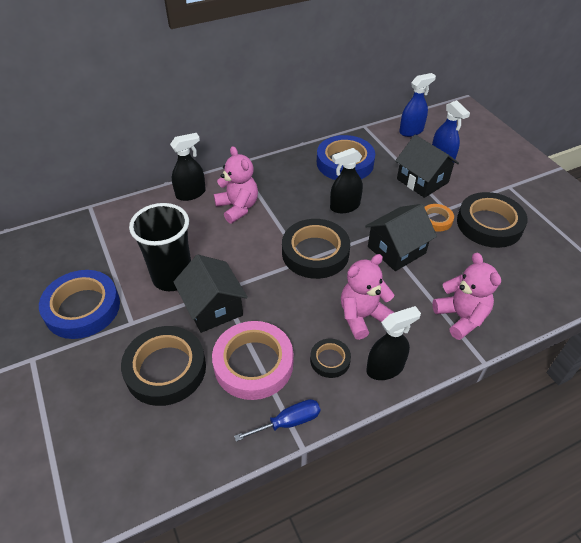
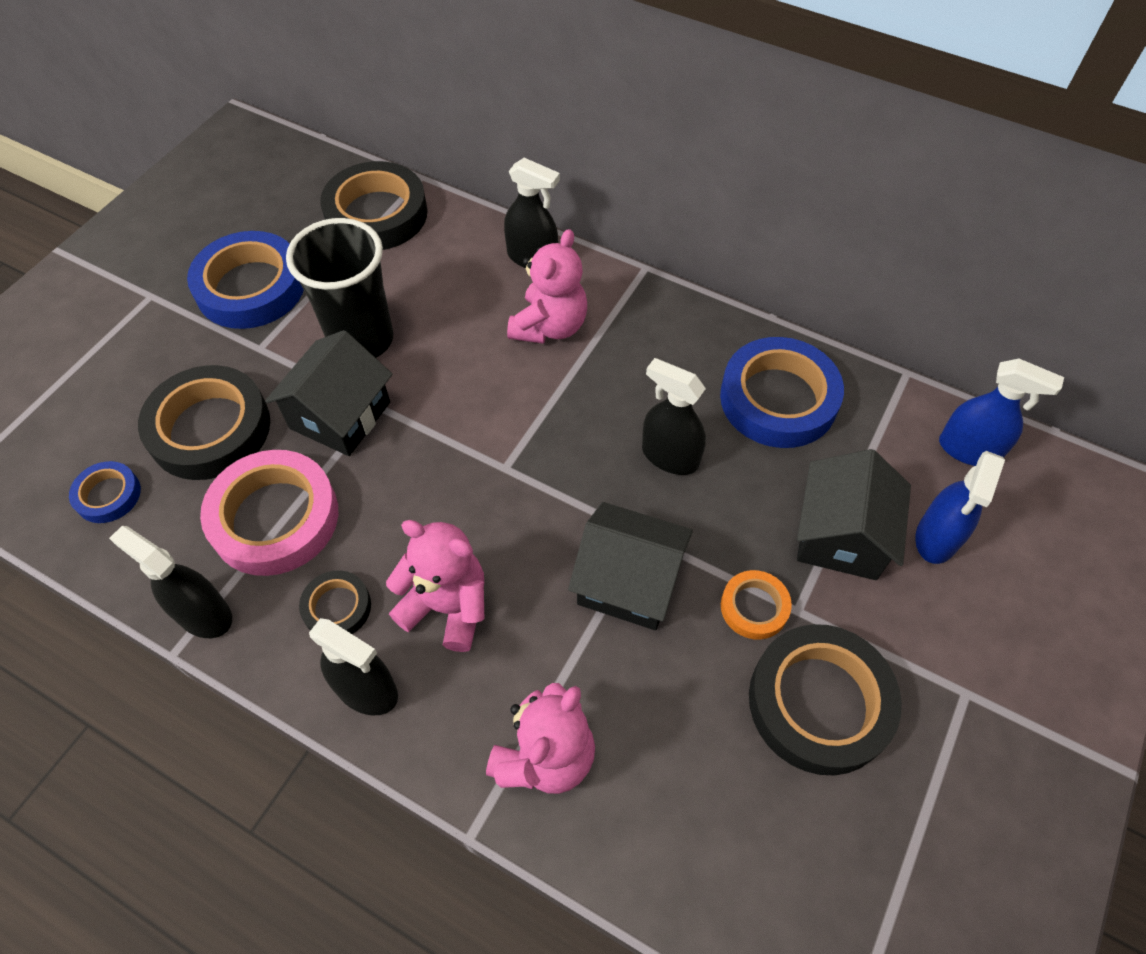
camera: 55 degrees right, 10 degrees up
blue screwdriver [234,399,320,442] -> black spray bottle [109,526,232,638]
black tape [282,219,350,279] -> black tape moved to [320,161,428,250]
none -> blue tape [69,461,141,523]

